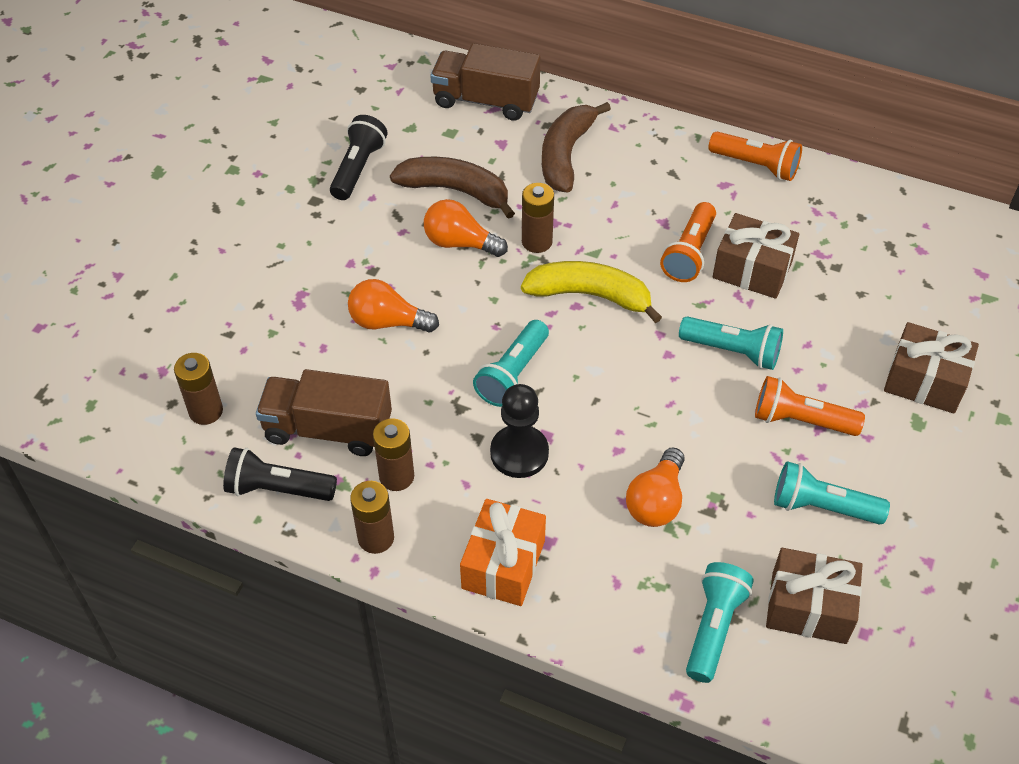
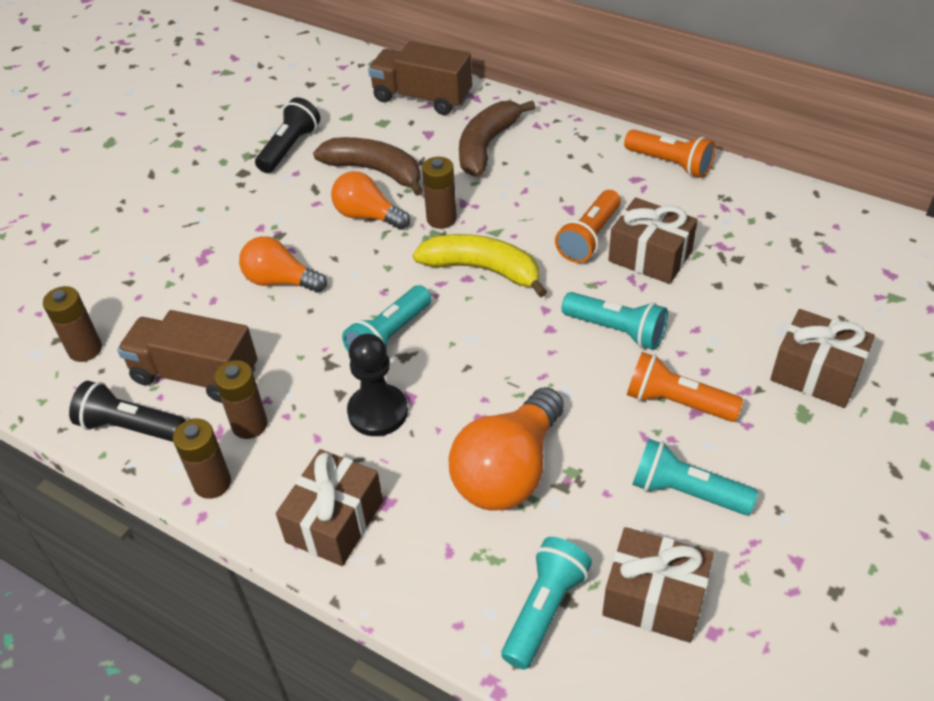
camera: 10 degrees right, 5 degrees down
orange gift [460,499,546,606] -> brown gift [276,449,383,566]
orange light bulb [626,447,684,527] -> orange light bulb [449,387,564,511], size x1.56

